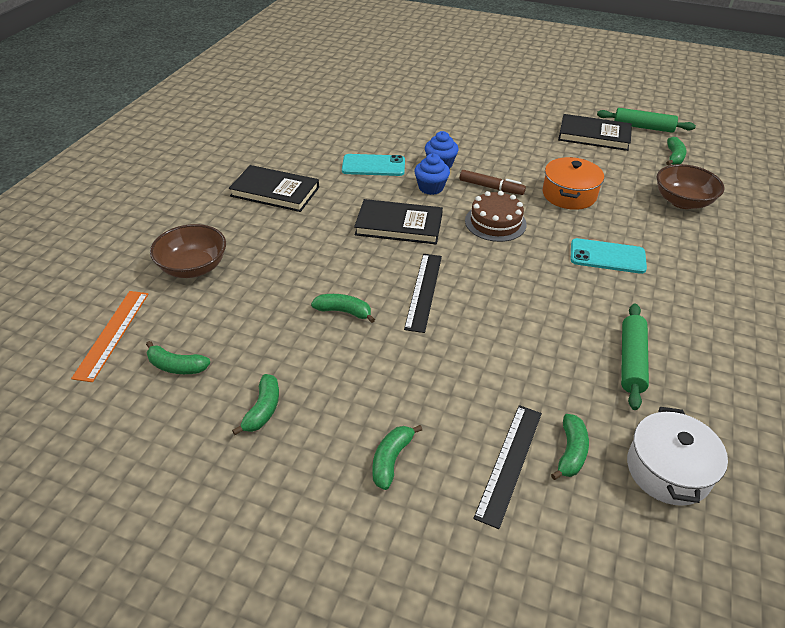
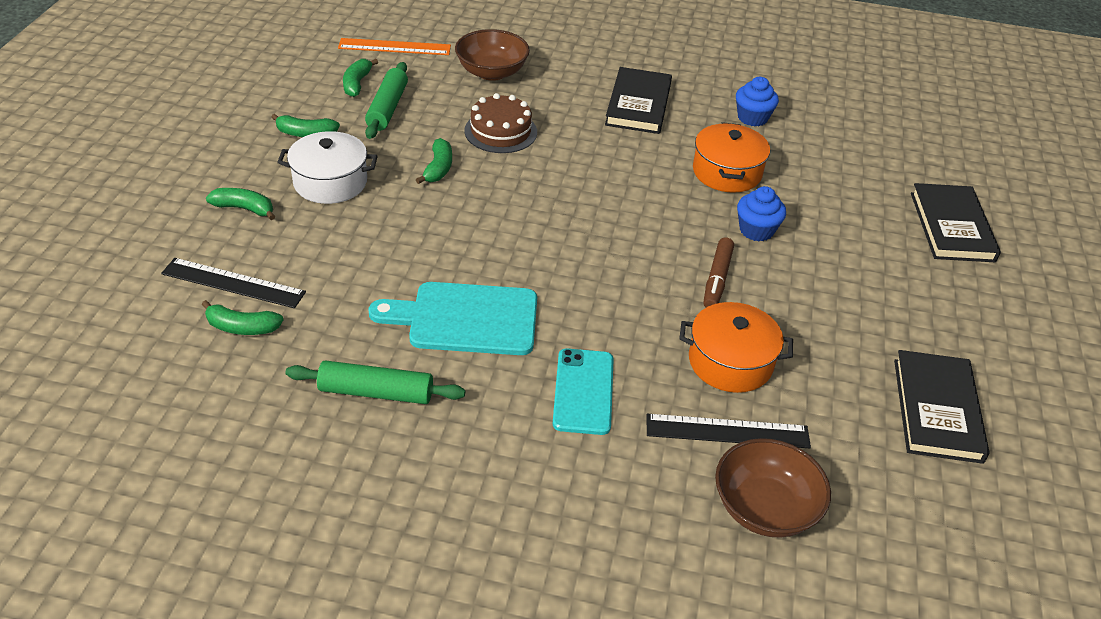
camera: 80 degrees right, 0 degrees up
turquoise phone [342,154,405,176] -> orange pot [693,122,770,193]
black book [354,199,443,244] -> black book moved to [911,183,1001,262]
black ruler [404,254,442,333] -> black ruler moved to [646,414,811,448]
blue cupcake [414,153,450,195] -> blue cupcake moved to [736,77,779,127]
brown cake [465,191,527,242] -> brown cake moved to [464,93,537,153]
green rolling pin [597,108,696,133] -> green rolling pin moved to [365,62,408,139]
white pot [627,407,728,506] -> white pot moved to [277,131,378,204]
green banana [666,137,687,165] -> none
none -> turquoise cutting board [369,282,537,355]

